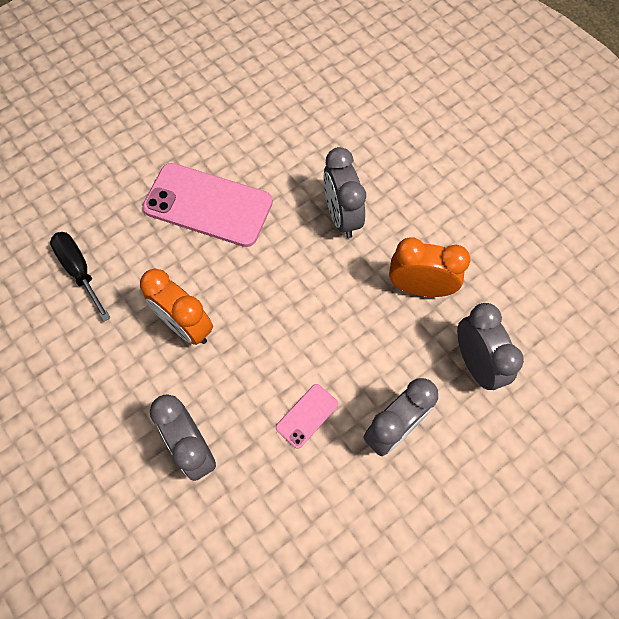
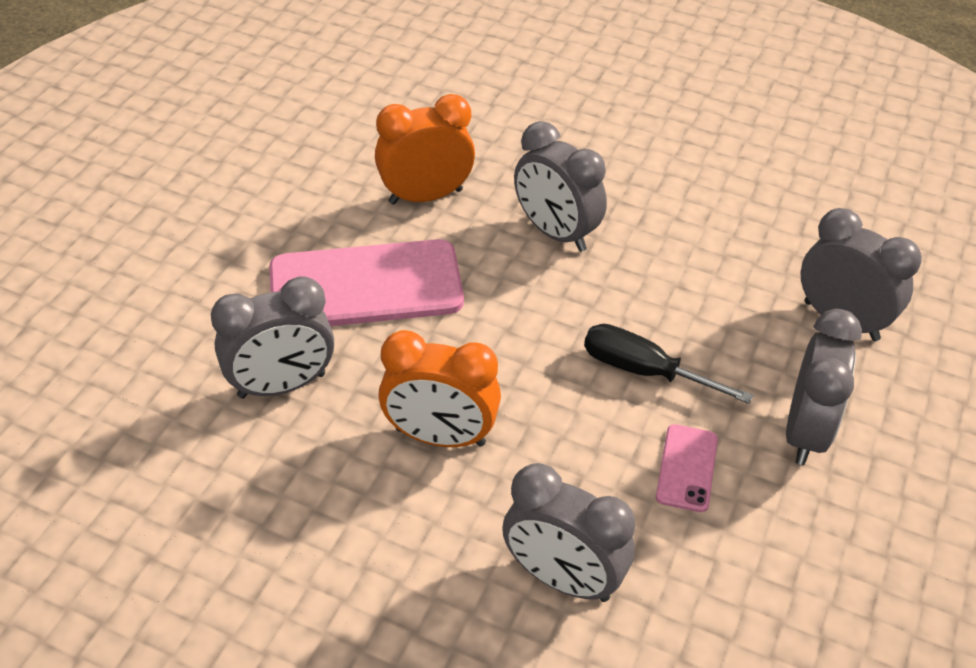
camera: 30 degrees left, 20 degrees down
black screwdriver [50,232,111,321] -> black screwdriver moved to [584,324,753,404]
orange clock [389,237,470,297] -> orange clock moved to [375,94,475,205]
none -> grey clock [211,276,334,399]

